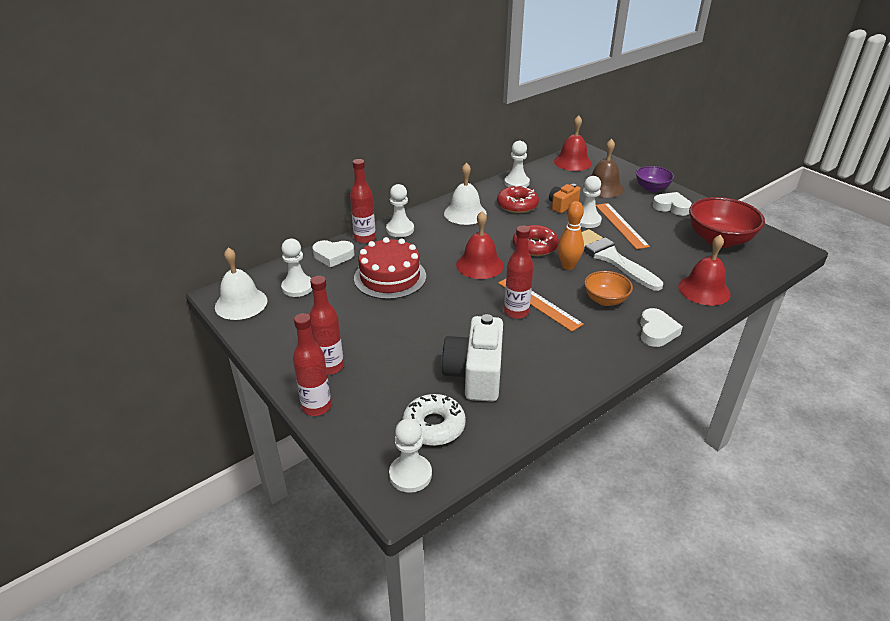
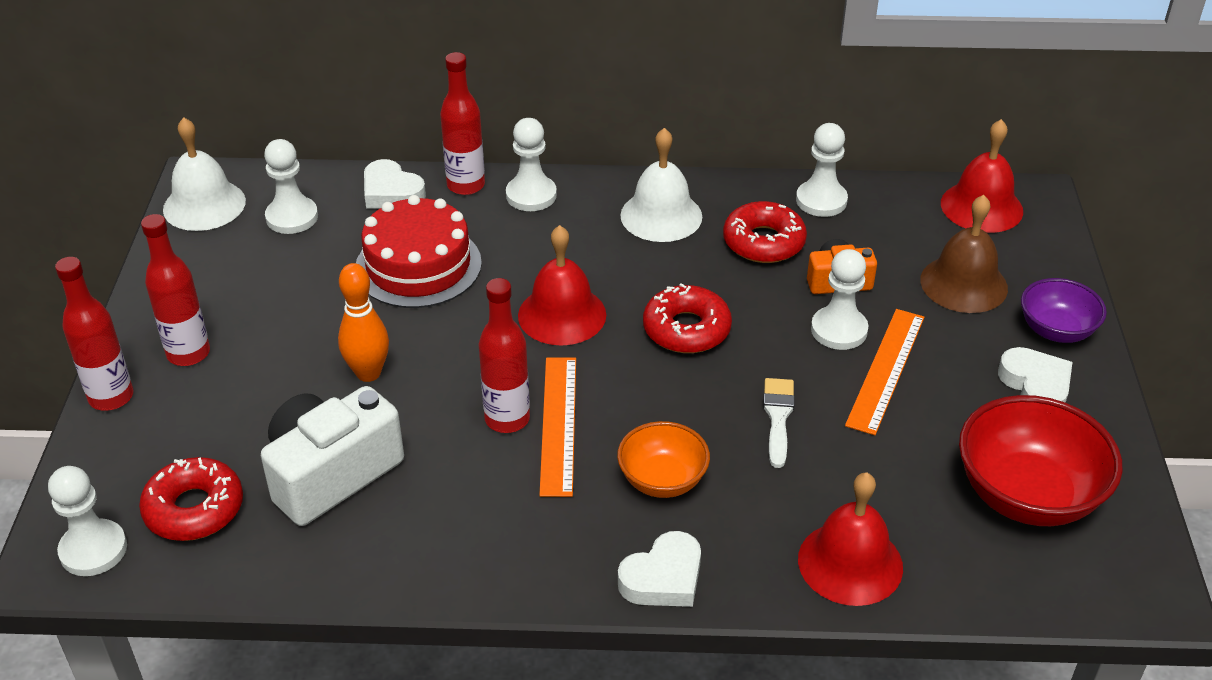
camera: 40 degrees right, 5 degrees up
white donut [402,394,466,446] -> red donut [139,457,243,541]
orange bowling pin [558,201,584,270] -> orange bowling pin moved to [338,263,389,382]
white brush [582,229,663,291] -> white brush [763,378,795,468], size x0.52

